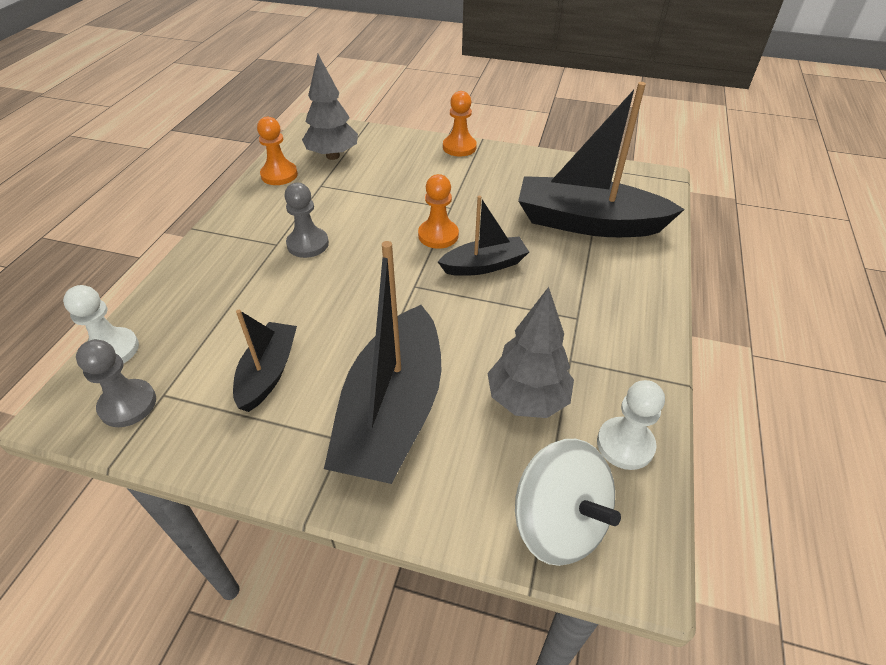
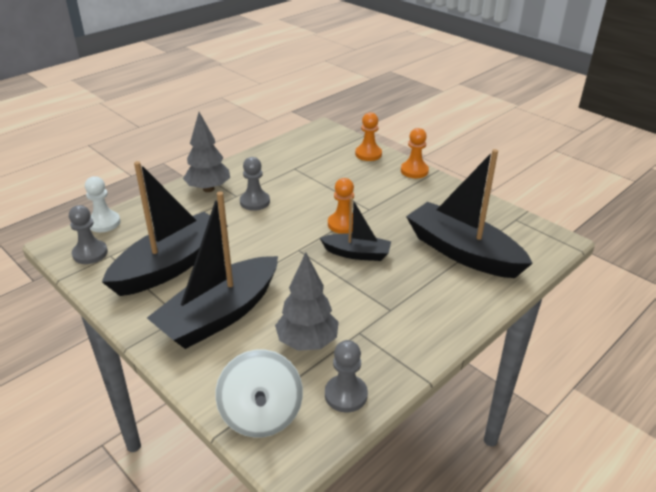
camera: 30 degrees right, 10 degrees down
black boat [233,310,297,412] -> black boat [102,161,228,296], size x1.86
orange pawn [257,117,298,185] -> orange pawn moved to [355,112,382,161]
grey tree [302,54,358,160] -> grey tree moved to [183,112,230,192]
white pawn [597,380,665,470] -> grey pawn [325,340,368,412]

